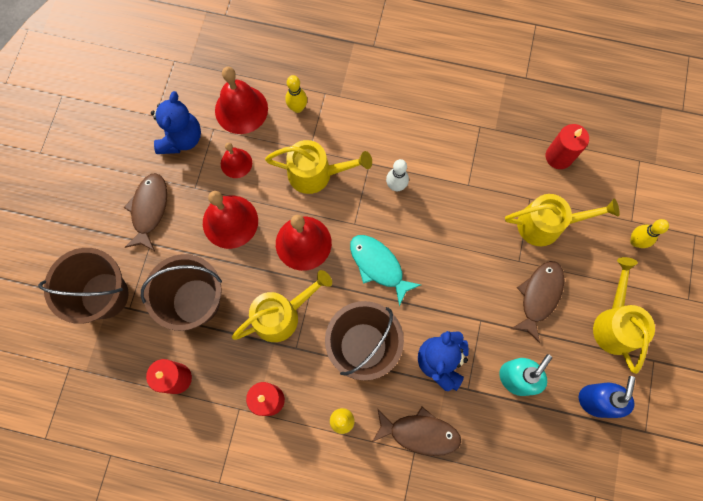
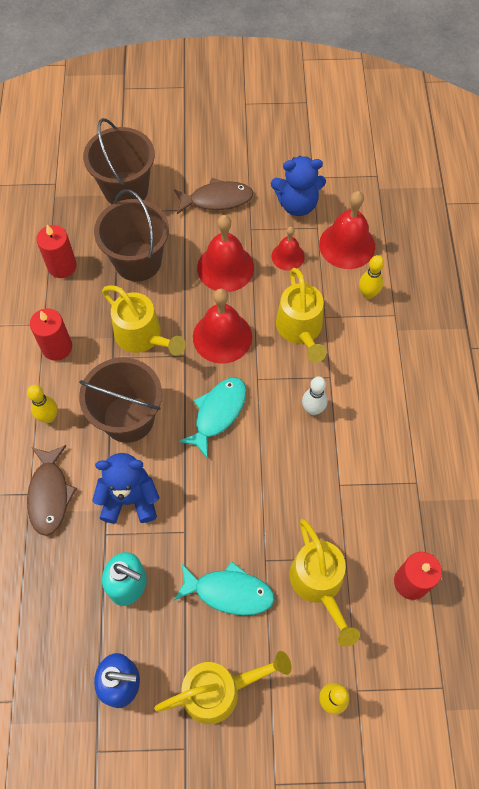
camera: 75 degrees right, 10 degrees down
brown fish [511,261,564,343] -> turquoise fish [173,561,275,615]

